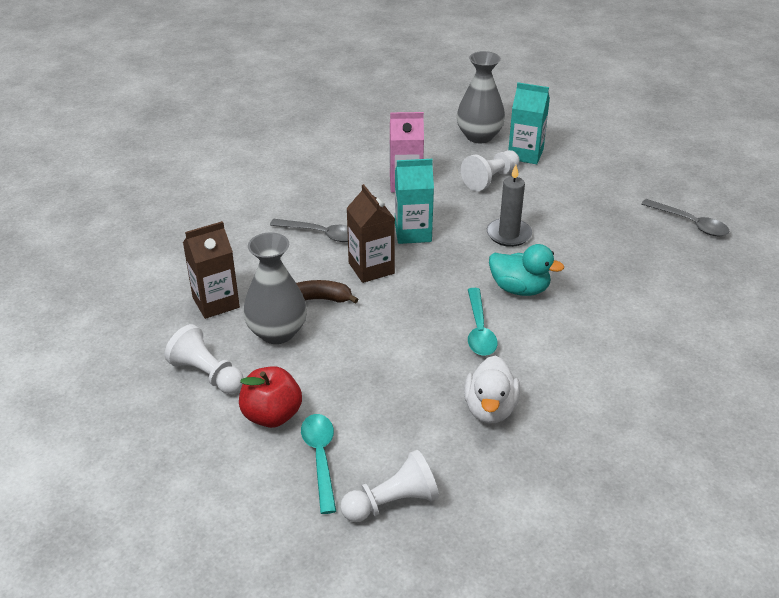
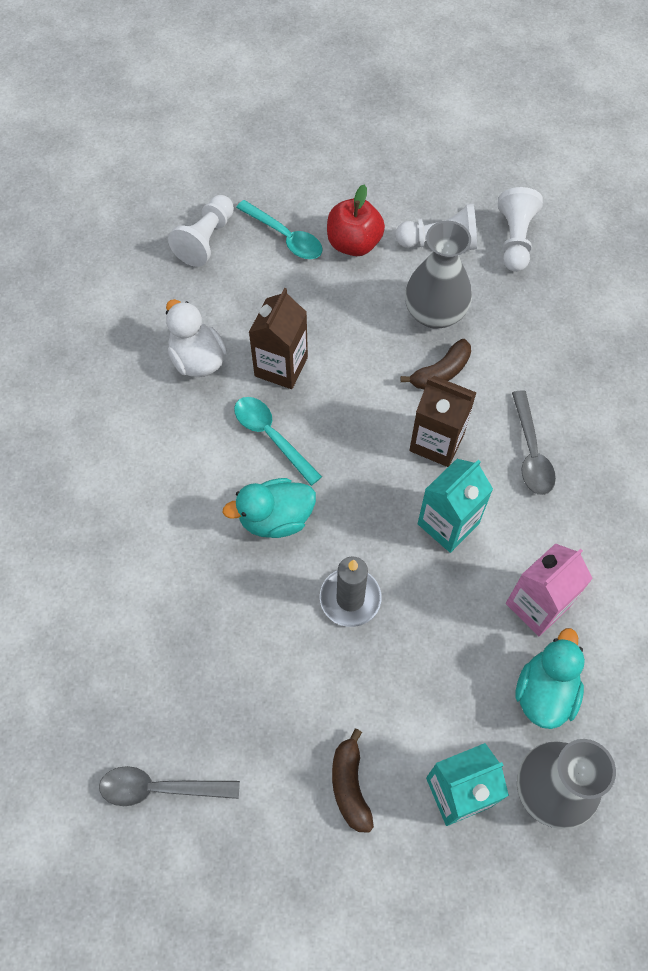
camera: 140 degrees right, 25 degrees up
brown carton [183,221,240,319] -> brown carton moved to [249,288,308,389]
grey spoon [270,219,348,242] -> grey spoon turned 75 degrees counterclockwise [512,390,556,495]
white pawn [461,150,520,191] -> white pawn moved to [498,187,543,272]
none -> brown banana [332,729,374,833]
none -> turquoise duck [515,628,585,729]

